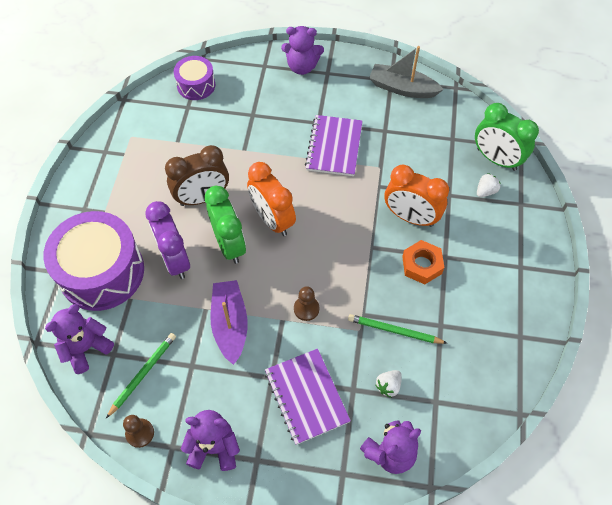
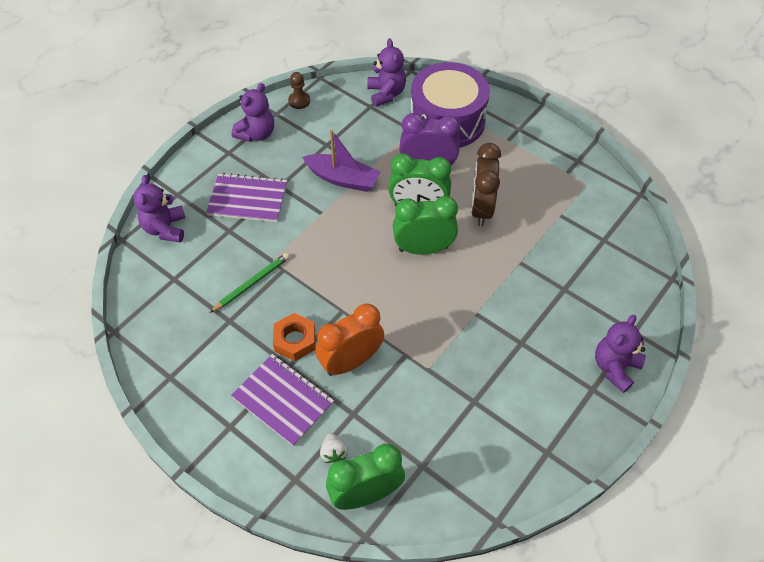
camera: 120 degrees right, 5 degrees down
green pencil [106,333,176,418] -> none
purple drum [174,56,215,100] -> none
orange clock [247,162,296,236] -> green clock [393,196,458,254]
brown pawn [294,286,319,321] -> none
purple notebook [305,115,363,176] -> purple notebook moved to [231,354,334,447]
grey boat [369,46,444,98] -> none
white strawberry [376,370,402,398] -> none

